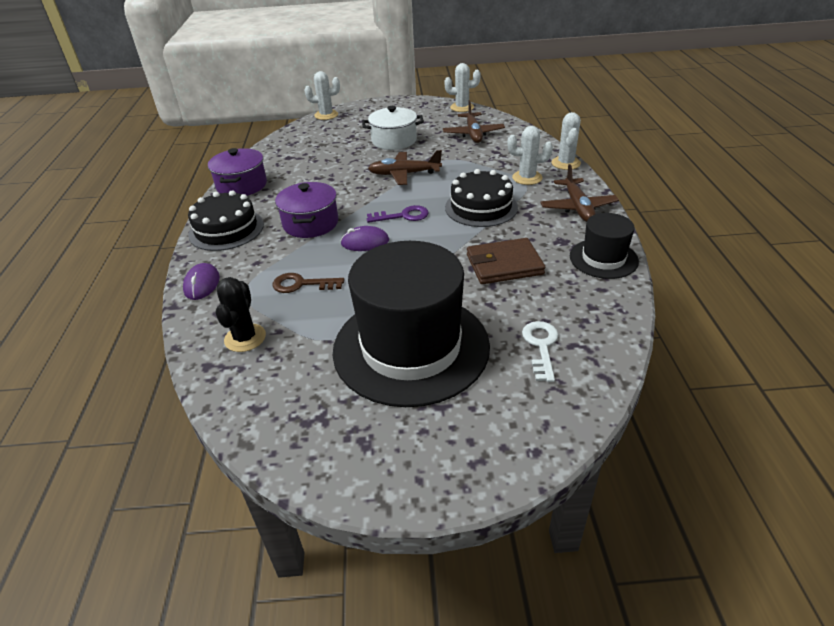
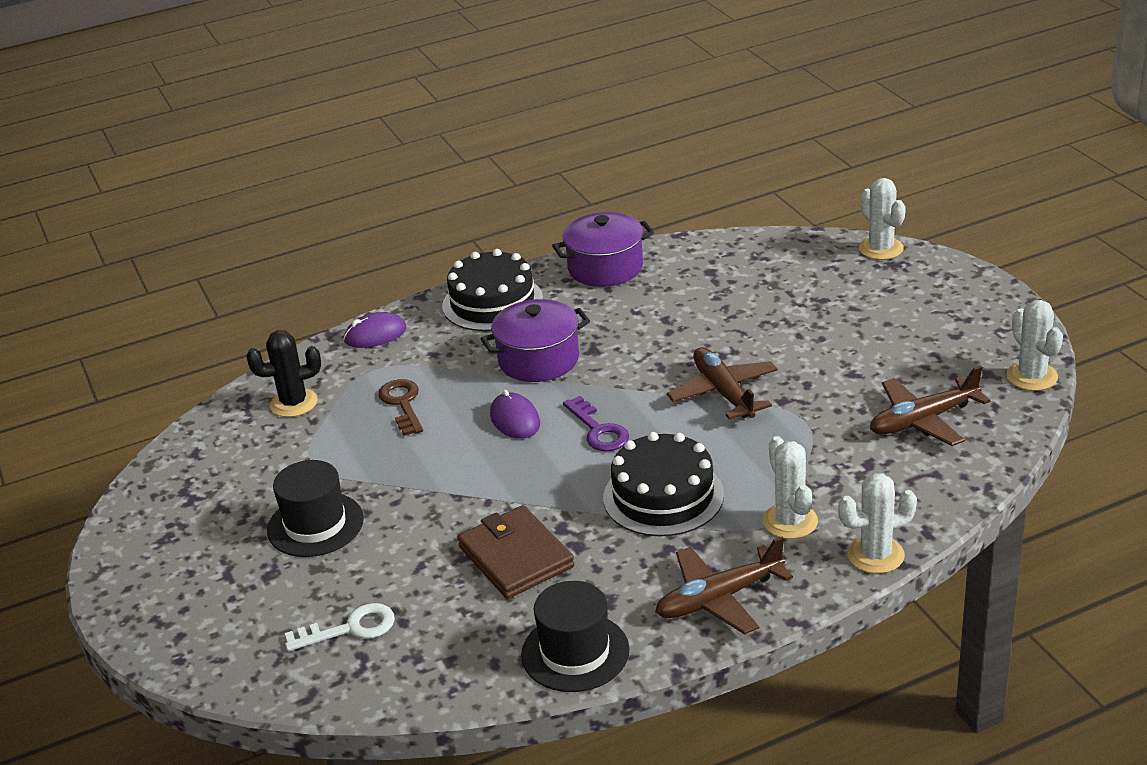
camera: 70 degrees right, 5 degrees down
black hat [333,241,490,407] -> black hat [267,460,364,557], size x0.50
white pot [362,106,424,150] -> none

